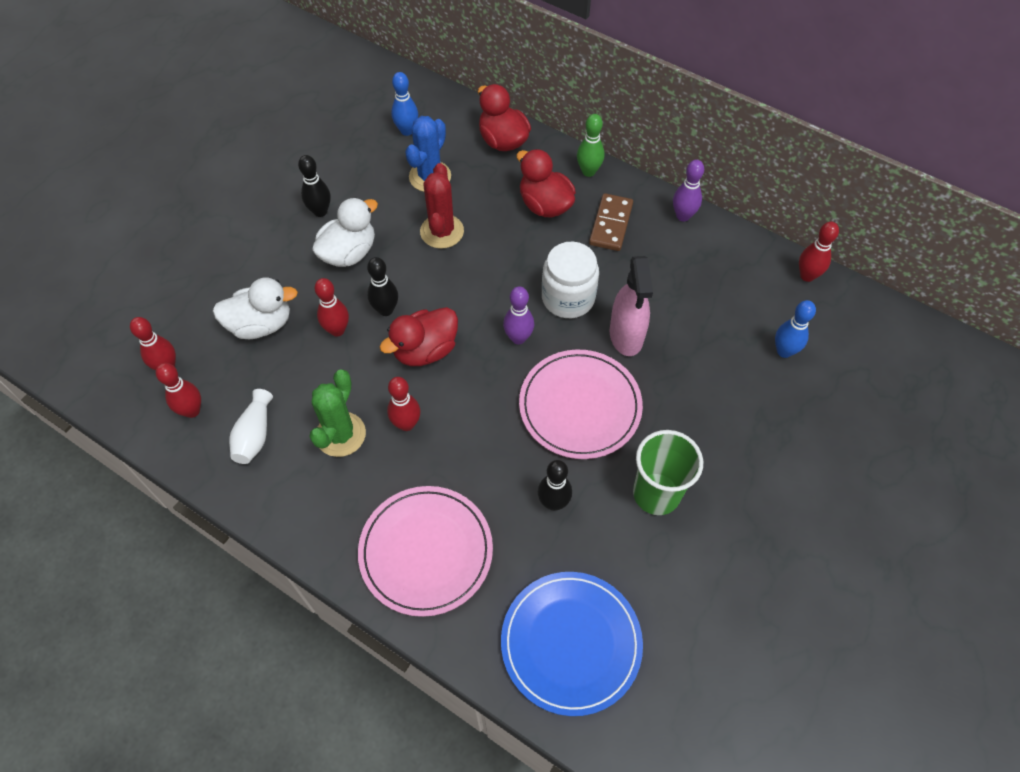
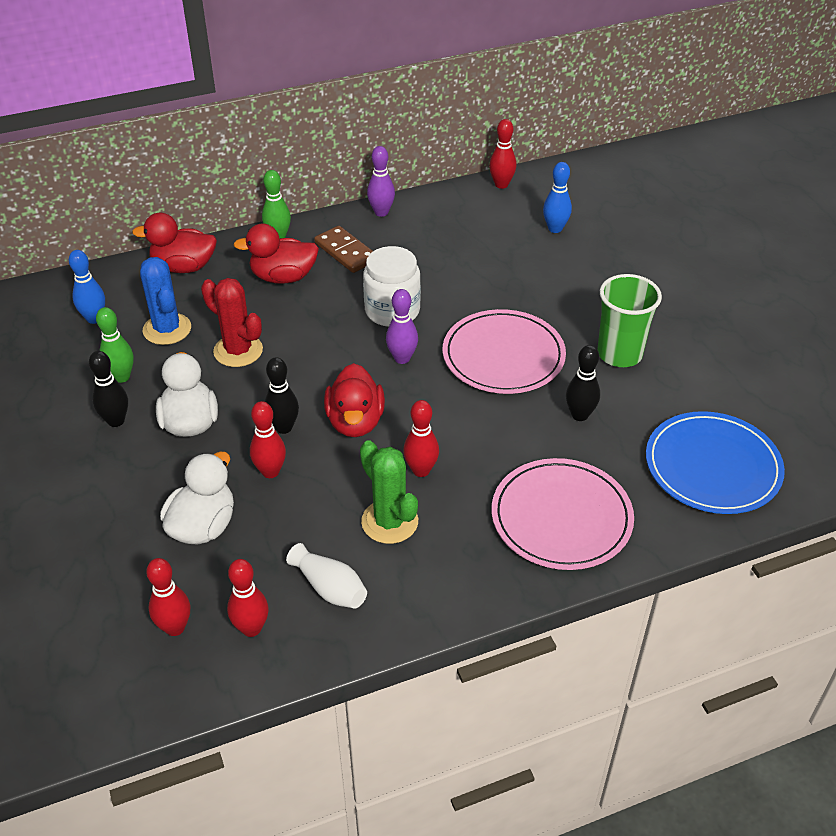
camera: 55 degrees left, 15 degrees down
pink spray bottle [610,256,653,356] -> none
none -> green bowling pin [96,307,134,383]

